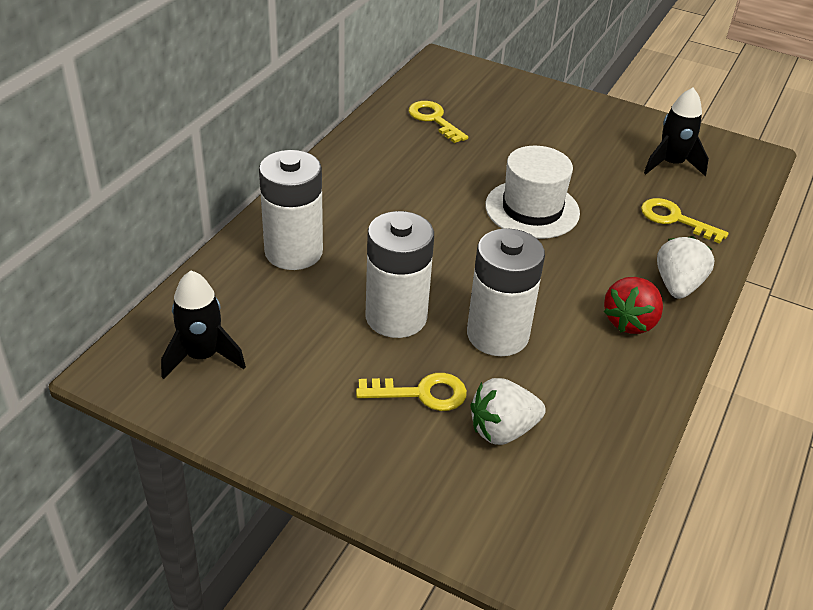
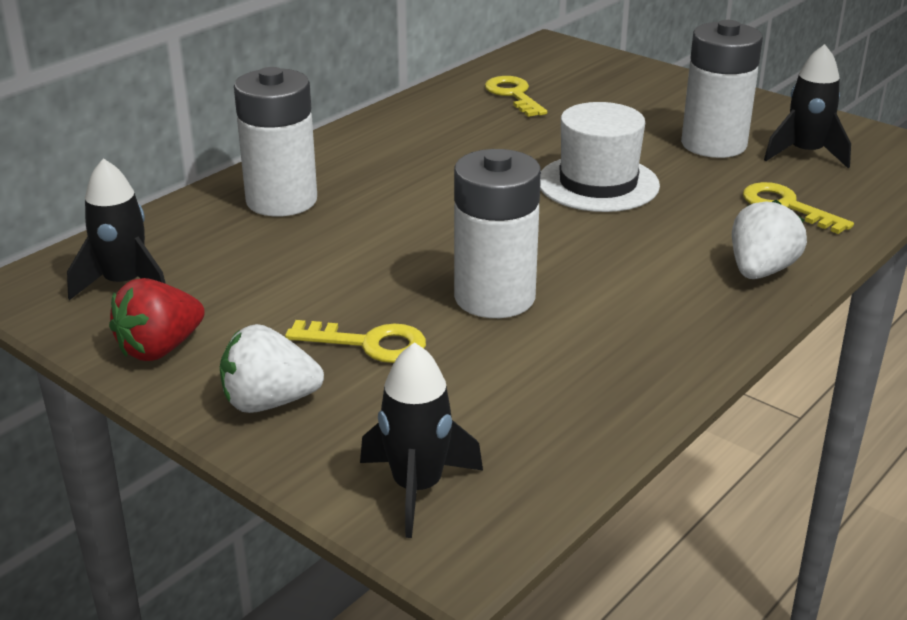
camera: 15 degrees right, 10 degrees down
white battery [365,211,434,338] -> white battery moved to [681,20,763,158]
white strawberry [470,378,546,445] -> white strawberry moved to [220,324,324,413]
red strawberry [604,277,663,334] -> red strawberry moved to [109,278,205,361]
none -> black rocket [360,342,483,538]

